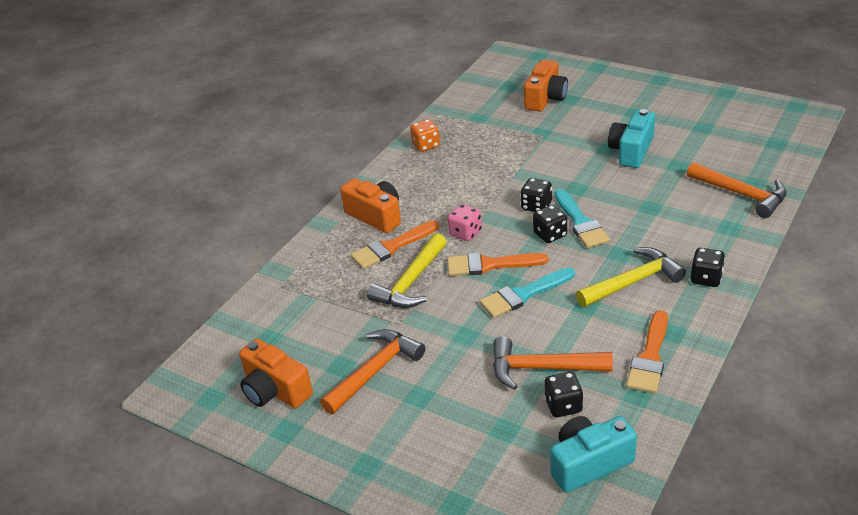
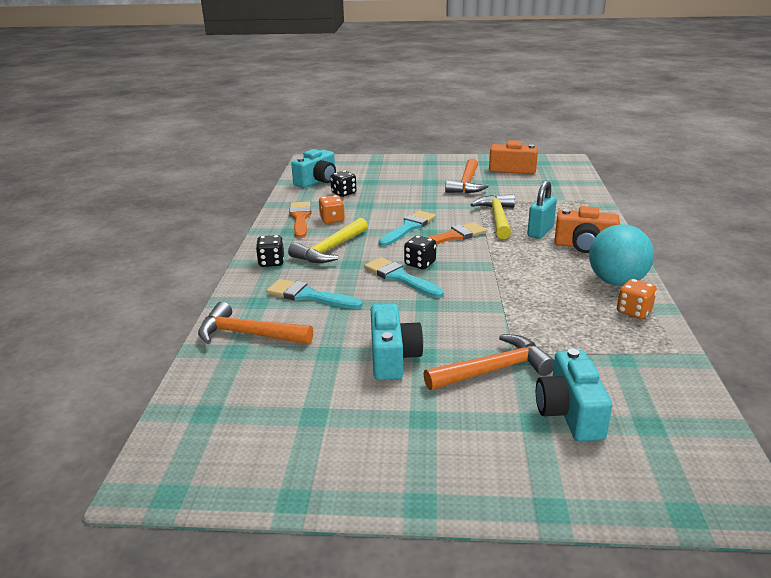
camera: 150 degrees right, 10 degrees down
orange brush [350,221,439,269] -> turquoise padlock [527,180,557,239]
pink dice [448,204,482,241] -> none
orange hammer [493,336,613,390] -> orange hammer moved to [424,334,554,390]
black dice [521,178,552,212] -> none
orange camera [524,60,568,112] -> turquoise camera [536,348,612,441]
none -> turquoise brush [266,279,362,309]
none -> orange dice [319,195,345,224]
none -> turquoise ball [589,224,654,286]

